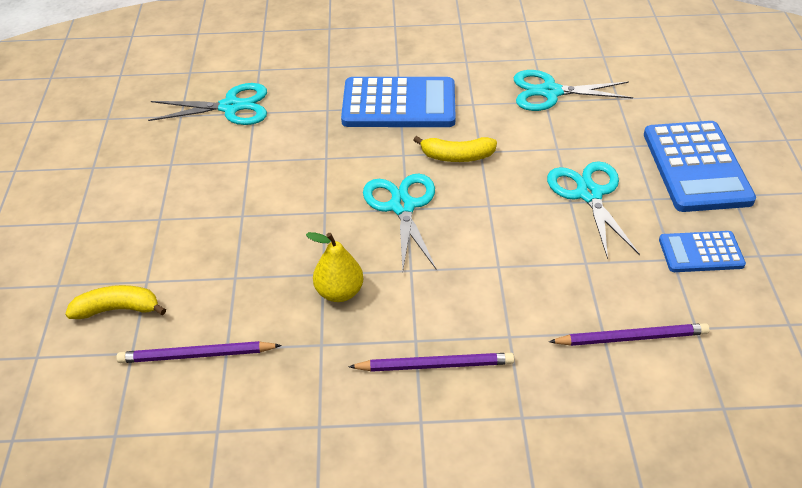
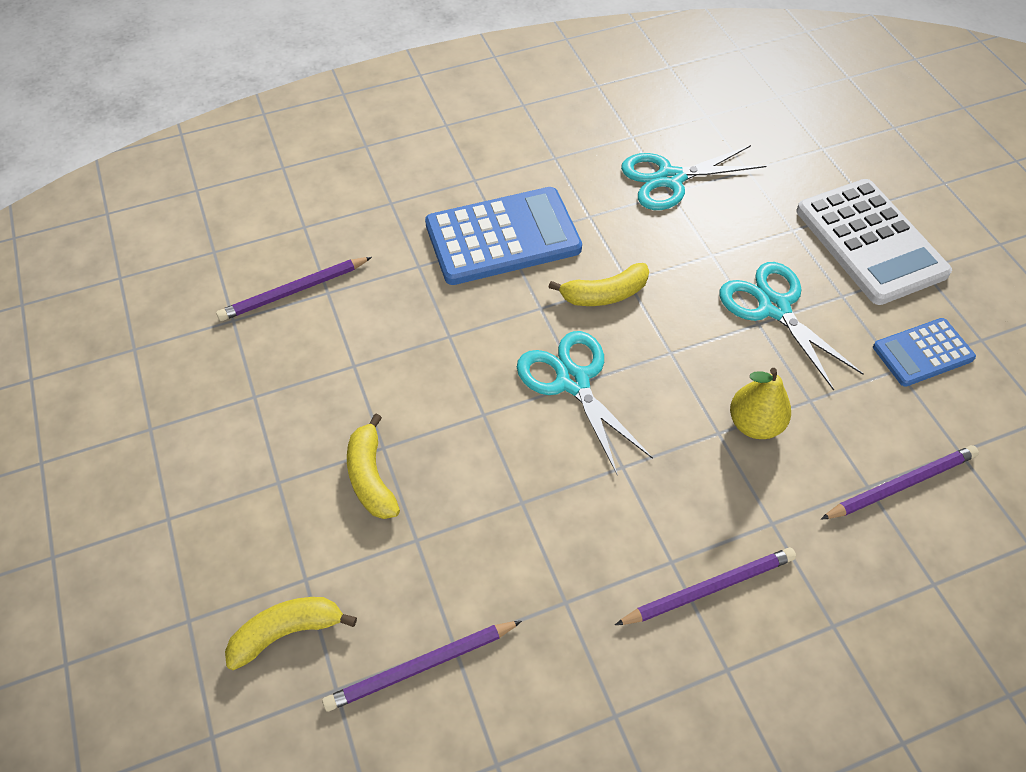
camera: 20 degrees left, 10 degrees up
turquoise scissors [148,83,267,125] -> purple pencil [216,257,372,321]
yellow pear [306,232,363,302] -> yellow pear moved to [730,368,791,439]
blue calculator [644,121,756,212] -> white calculator [796,179,952,305]
none -> yellow banana [347,414,400,519]

